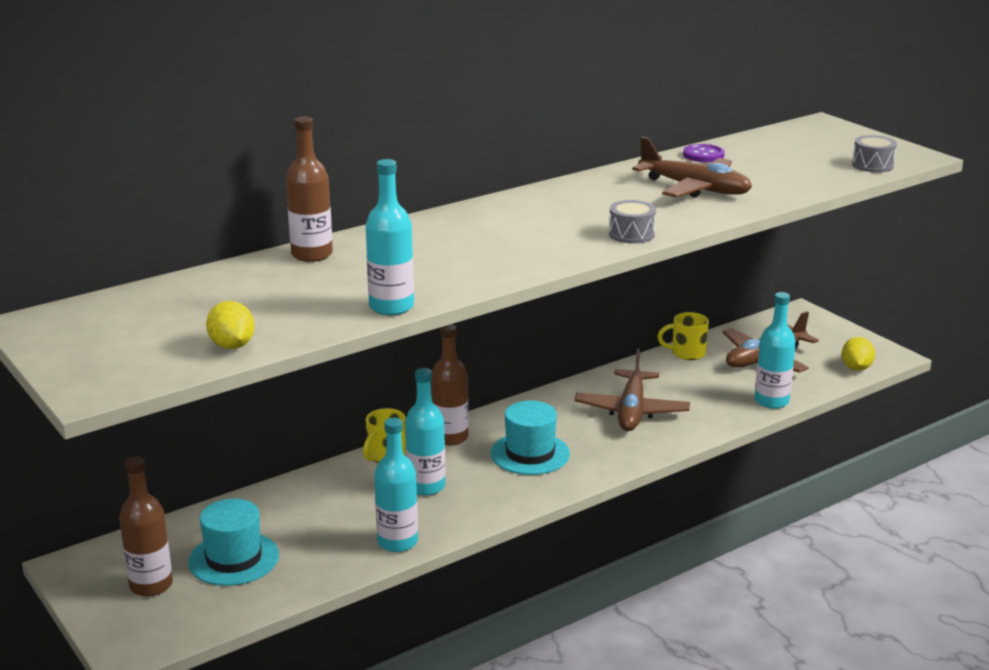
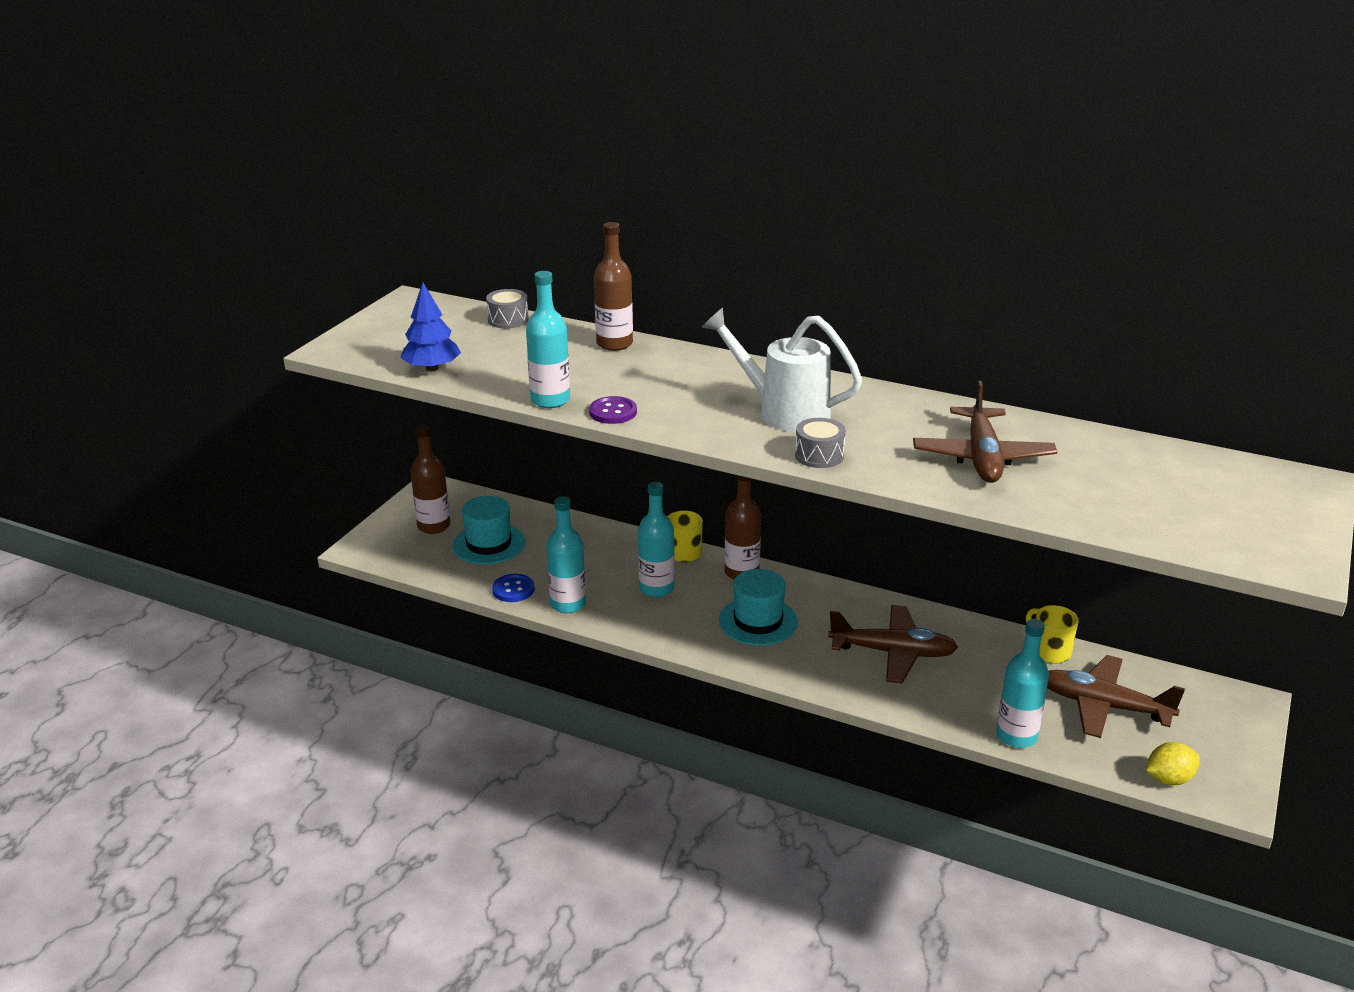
camera: 60 degrees right, 5 degrees up
yellow lemon [206,301,255,349] -> blue tree [400,283,461,371]
brown plane [574,349,690,431] -> brown plane turned 150 degrees counterclockwise [828,605,958,683]
purple button [683,144,725,162] -> purple button moved to [589,396,637,424]
grey drum [852,135,897,173] -> grey drum moved to [486,289,529,329]
none -> blue button [492,574,535,602]
none -> white watering can [701,308,863,432]

